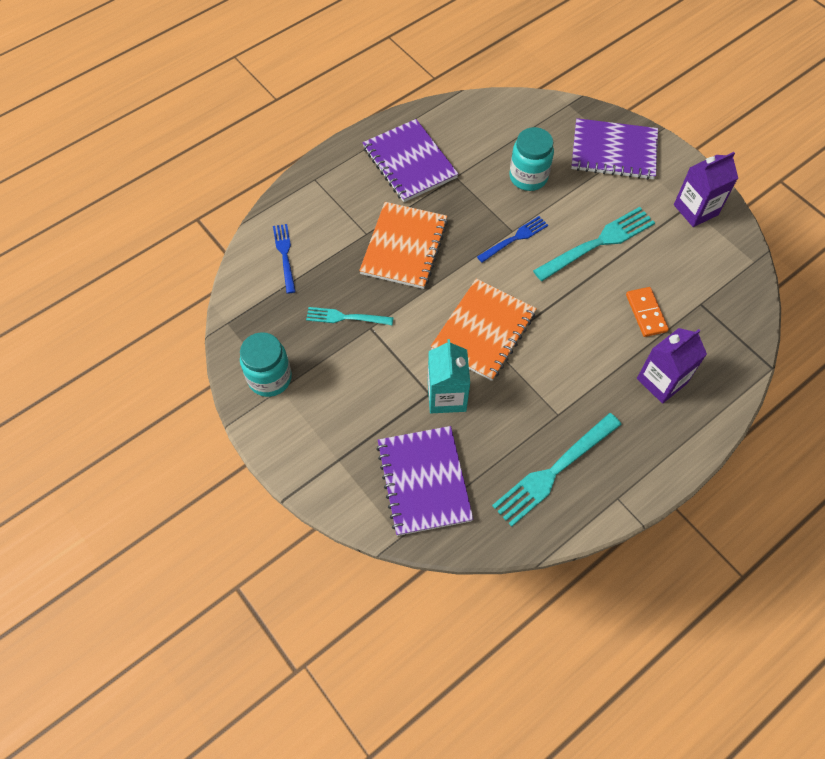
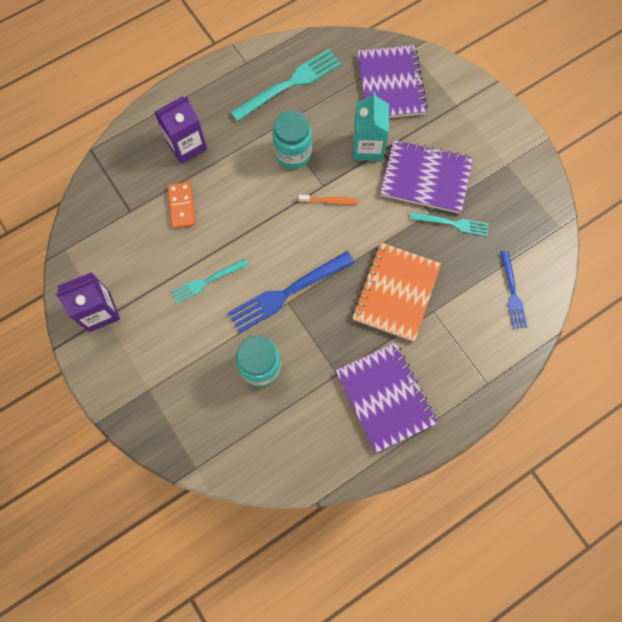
camera: 175 degrees left, 10 degrees up
turquoise jar [240,332,292,397] -> turquoise jar moved to [272,110,312,169]
orange notebook [431,279,537,381] -> orange toothbrush [298,195,358,204]
blue fork [477,216,548,263] -> blue fork [228,251,354,333], size x1.68
turquoise fork [533,207,655,281] -> turquoise fork [171,259,248,304], size x0.59
purple notebook [571,118,658,180] -> purple notebook moved to [380,140,473,214]

